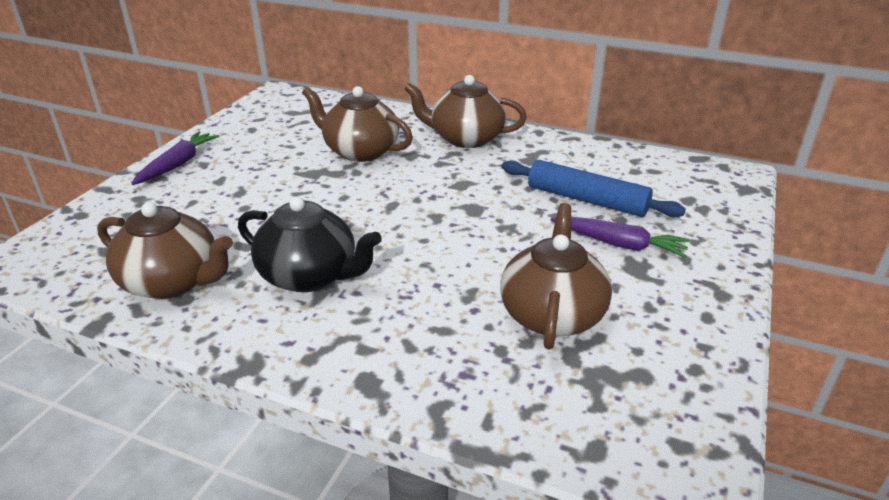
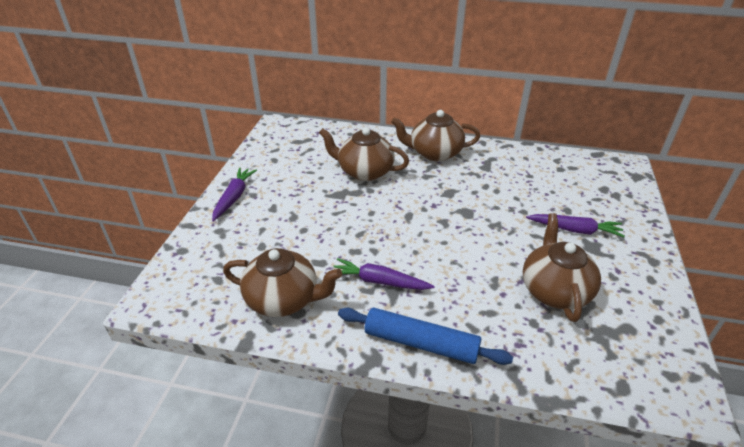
camera: 10 degrees left, 5 degrees up
black teapot [238,197,382,292] -> purple carrot [333,258,435,290]
blue rolling pin [502,160,686,217] -> blue rolling pin moved to [338,308,513,365]

